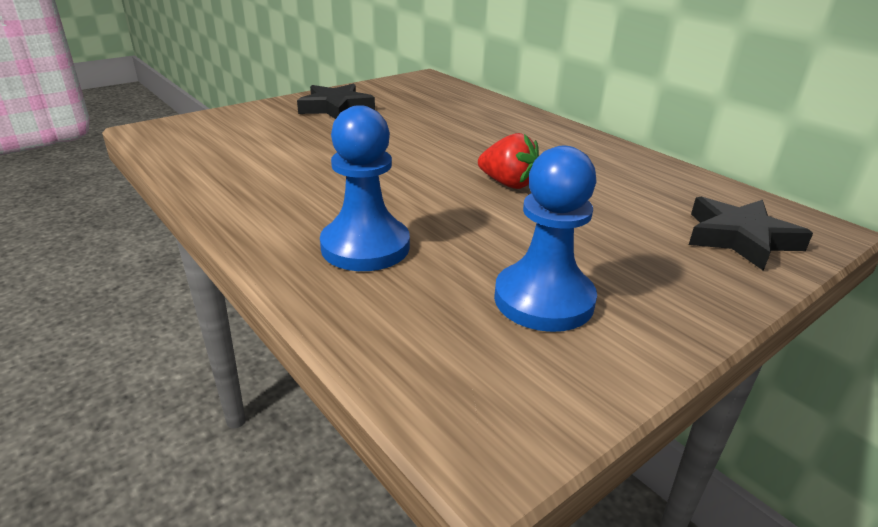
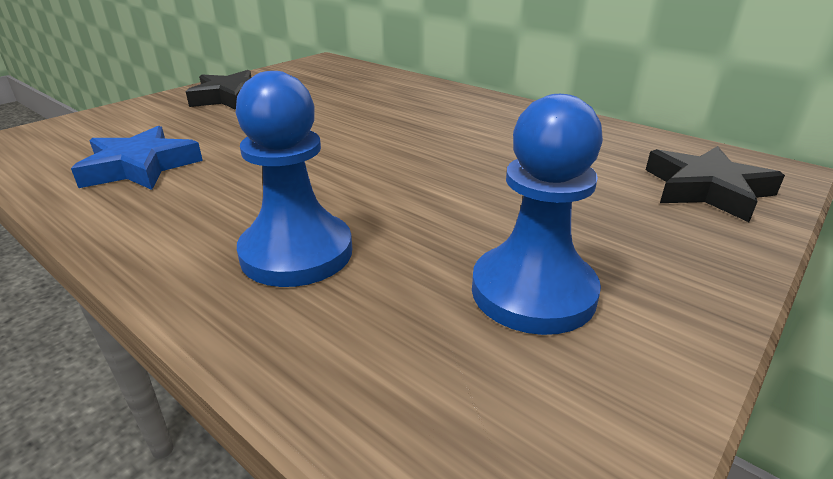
camera: 10 degrees left, 0 degrees up
red strawberry [478,133,539,189] -> none
none -> blue star [71,126,203,190]

